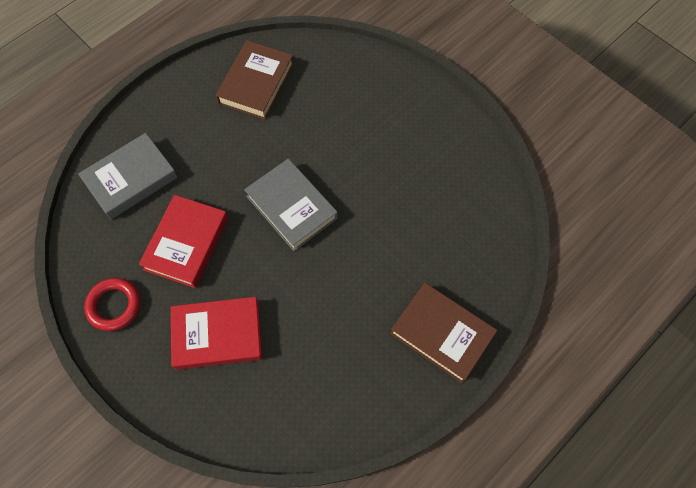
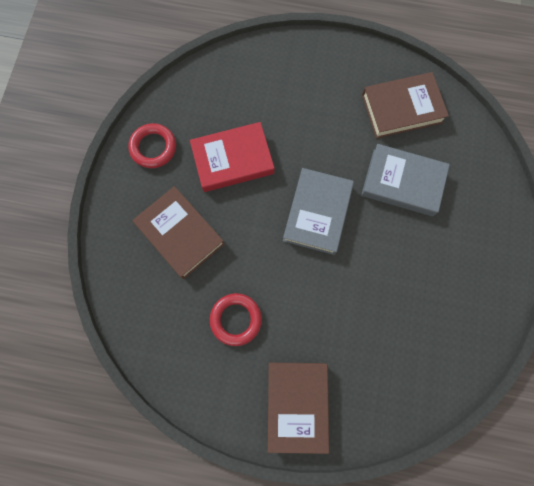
camera: 55 degrees right, 10 degrees up
grey book [78,133,178,219] -> grey book moved to [361,144,450,216]
red book [171,297,262,370] -> brown book [133,186,225,279]
none -> red ring [210,293,262,346]

